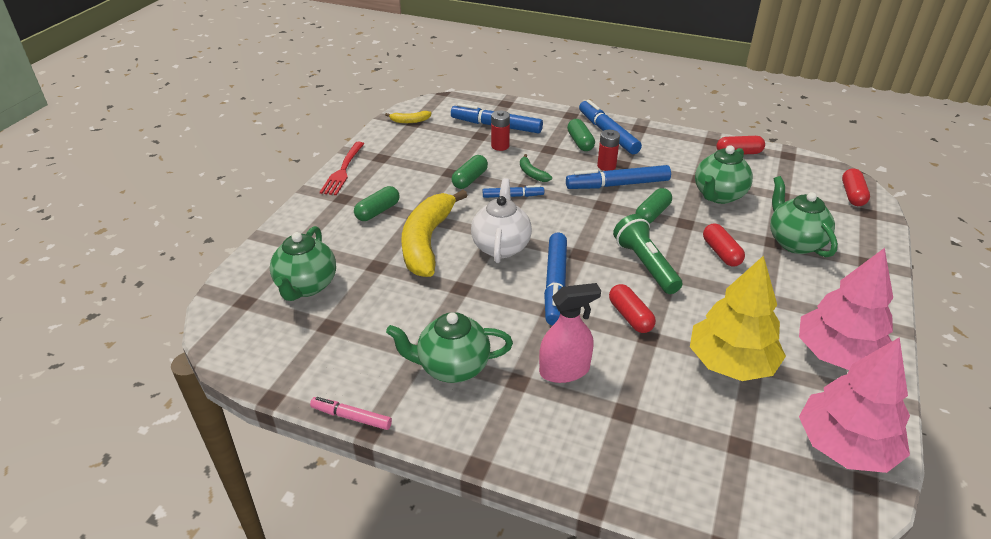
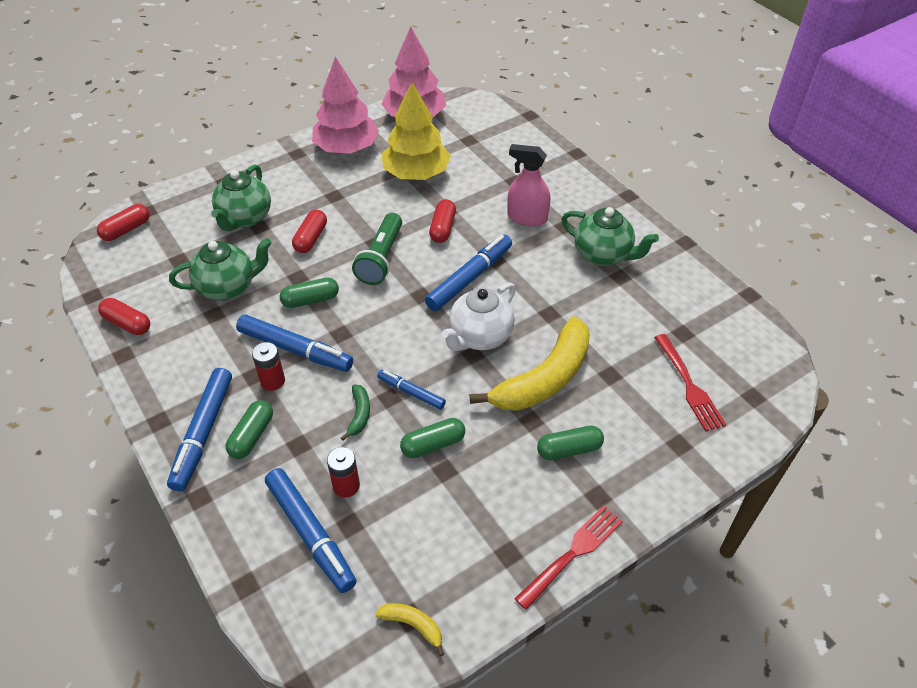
camera: 145 degrees left, 10 degrees up
green teapot [270,226,336,301] -> red fork [654,334,726,431]
pink marker [310,397,392,430] -> none

